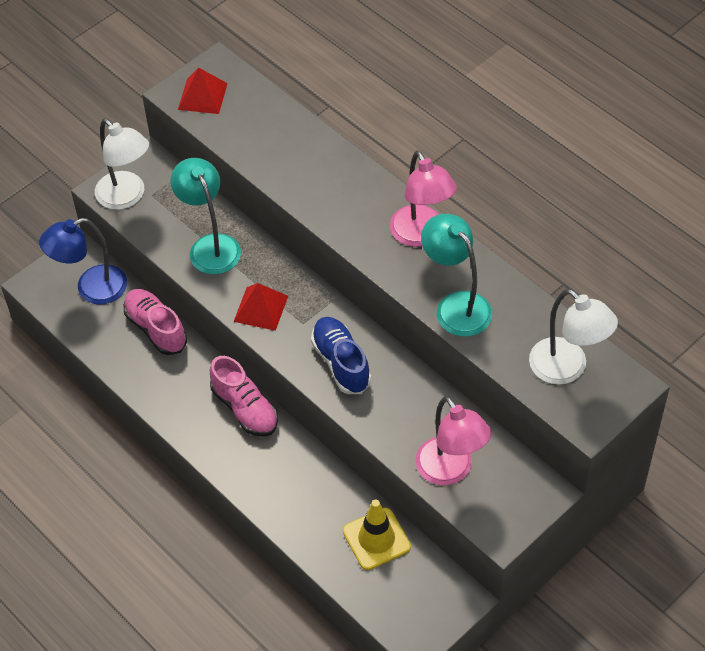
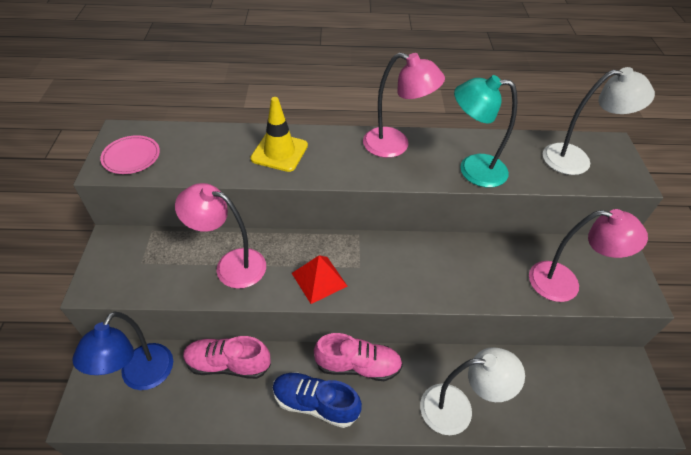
camera: 50 degrees left, 5 degrees down
white lamp [95,119,149,210] -> white lamp moved to [420,347,525,435]
turquoise lamp [170,158,241,275] -> pink lamp [175,183,266,289]
red pyramid [178,68,228,114] -> pink plate [100,135,160,174]
blue shoe [311,317,371,394] -> blue shoe moved to [273,372,362,428]
yellow traffic cone [343,500,411,570] -> yellow traffic cone moved to [250,97,308,172]

